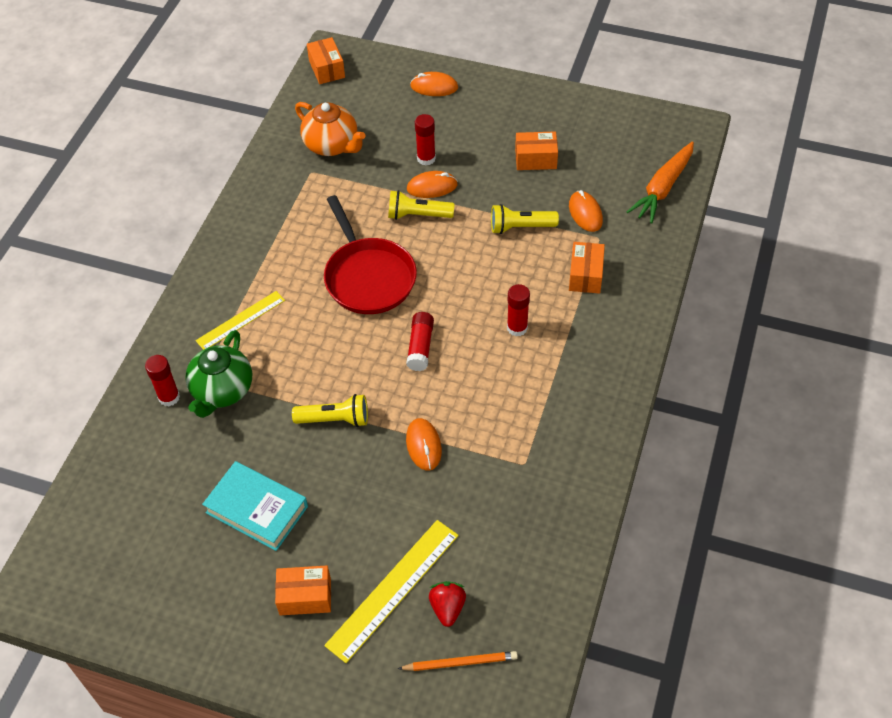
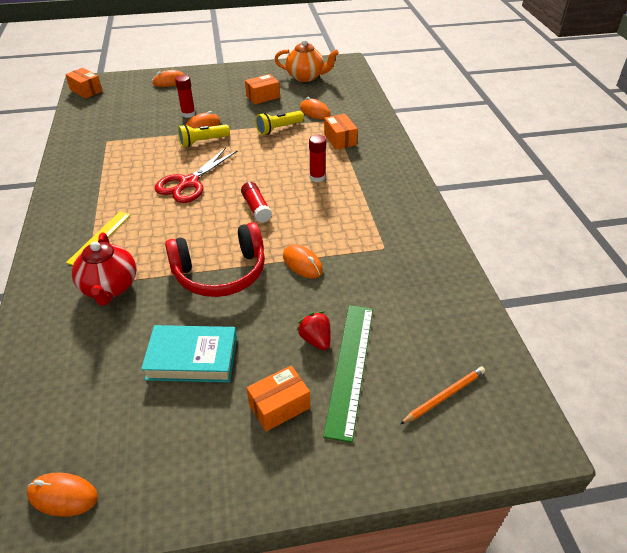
camera: 30 degrees left, 10 degrees down
red glue stick [145,355,180,406] -> none
green teapot [185,330,252,418] -> red teapot [72,232,136,306]
yellow flashlight [292,394,368,427] -> red headphones [165,222,265,297]
orange teapot [295,102,366,156] -> orange teapot moved to [275,40,339,82]
red pan [324,195,417,314] -> red scissors [155,148,237,203]
yellow ruler [324,520,459,663] -> green ruler [323,305,373,443]
red strawberry [429,581,466,627] -> red strawberry moved to [296,311,331,350]
orange carrot [627,141,694,223] -> none
none -> orange mouse [27,472,98,517]

